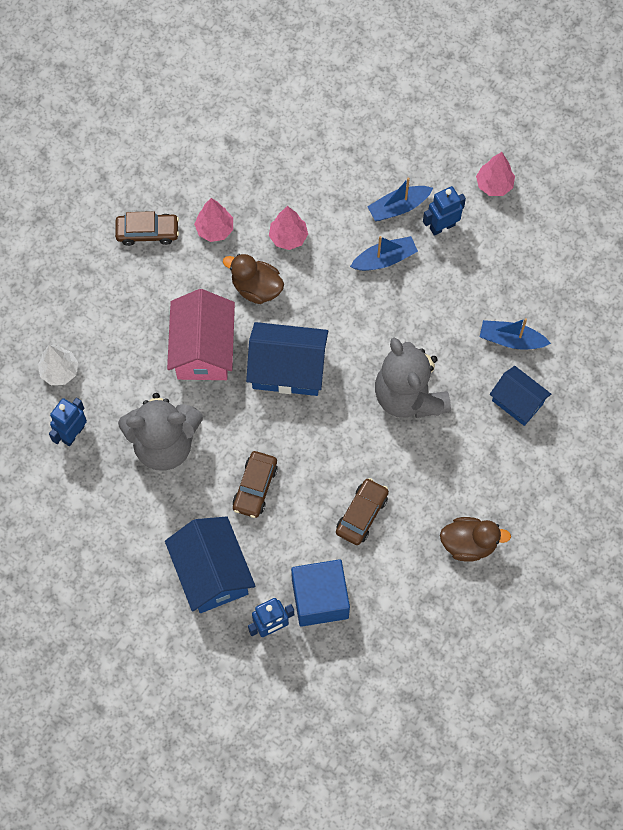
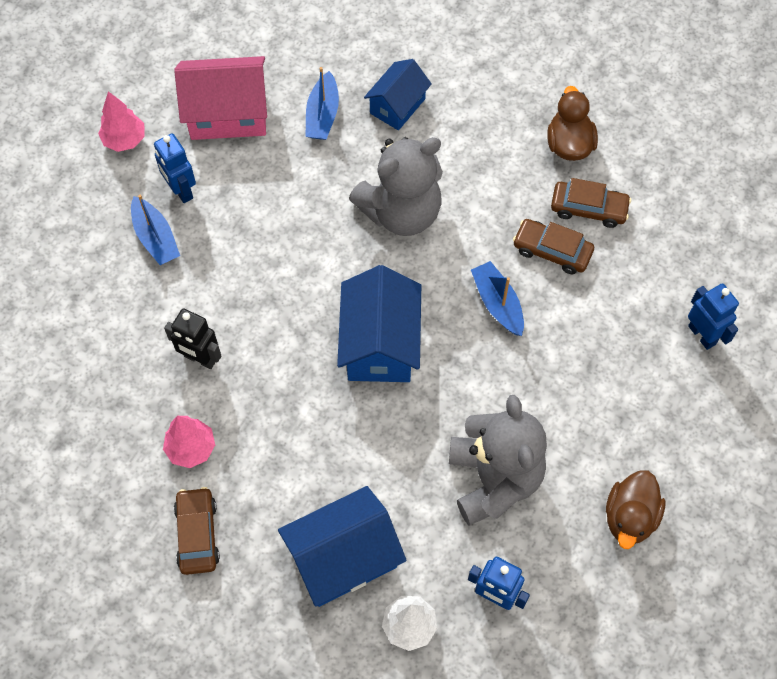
camera: 95 degrees left, 5 degrees down
blue house [165,517,255,613] -> blue house moved to [278,486,407,607]
pink house [167,289,235,380] -> pink house moved to [174,56,267,140]
brown duck [223,254,284,304] -> brown duck moved to [606,470,665,549]
brown car [232,451,278,518] -> brown car moved to [551,178,631,228]
pink tree [269,206,308,250] -> black robot [164,308,221,369]
blue cube [291,559,350,627] -> none
blue boat [350,236,418,271] -> blue boat moved to [471,261,524,336]

